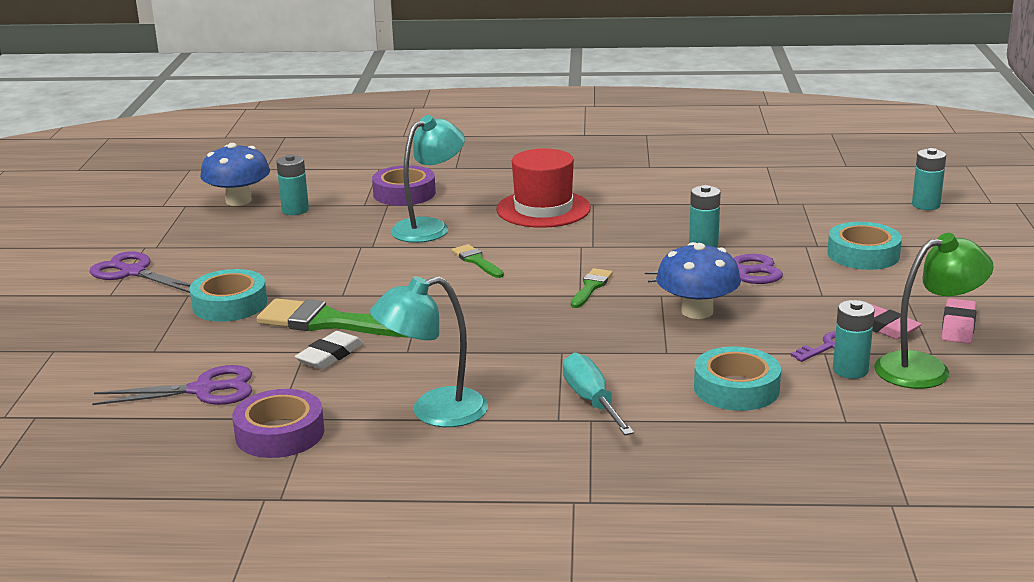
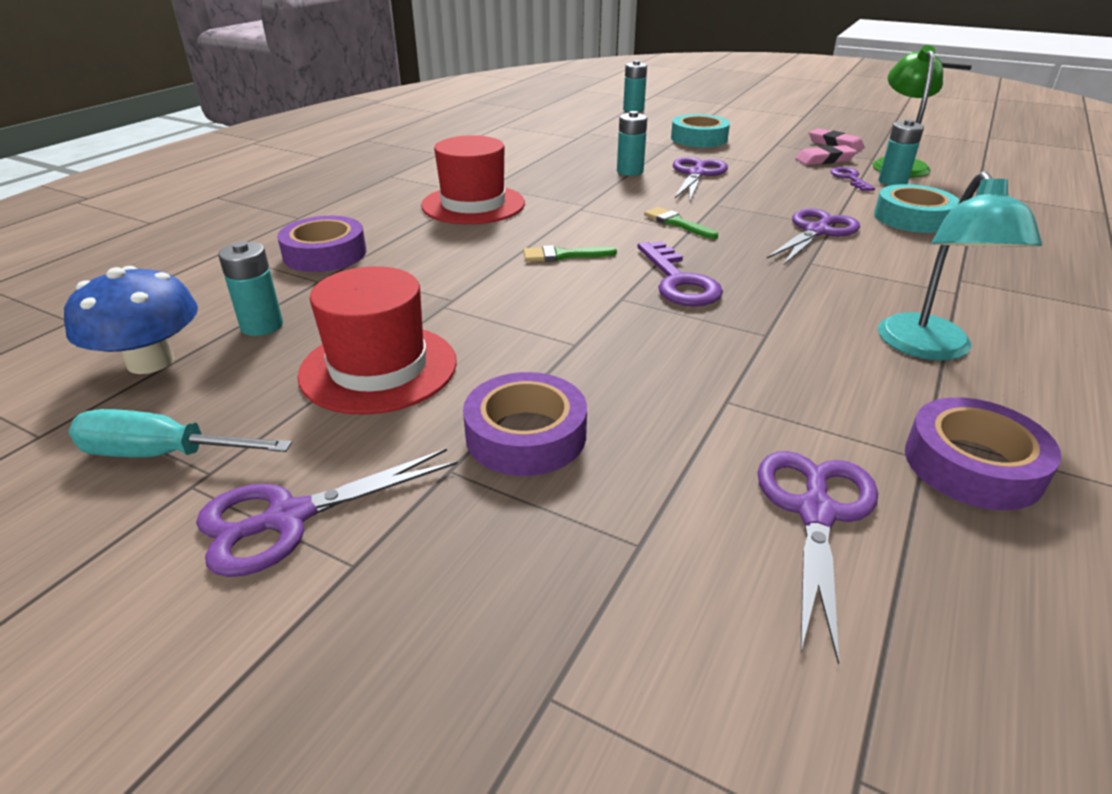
camera: 65 degrees left, 10 degrees up
turquoise tape [190,269,267,322] -> purple tape [463,372,587,476]
green brush [257,298,408,338] -> none
white eraser [295,331,364,369] -> none
turquoise lamp [391,115,465,243] -> none
turquoise screwdriver [563,353,634,435] -> turquoise screwdriver moved to [69,409,292,457]
blue mushroom [656,242,741,319] -> none
none -> red hat [298,266,457,415]
none -> purple key [637,241,723,306]
none -> purple scissors [767,208,860,266]

